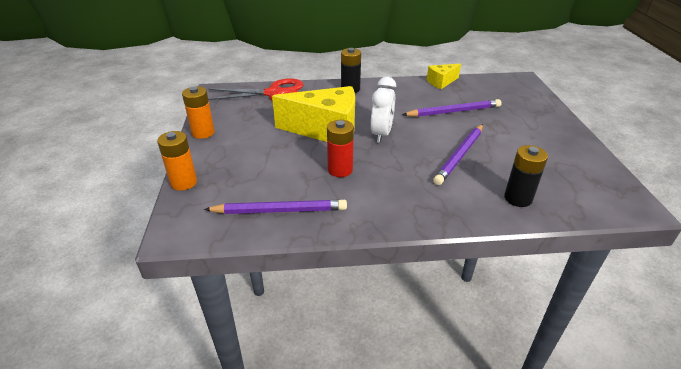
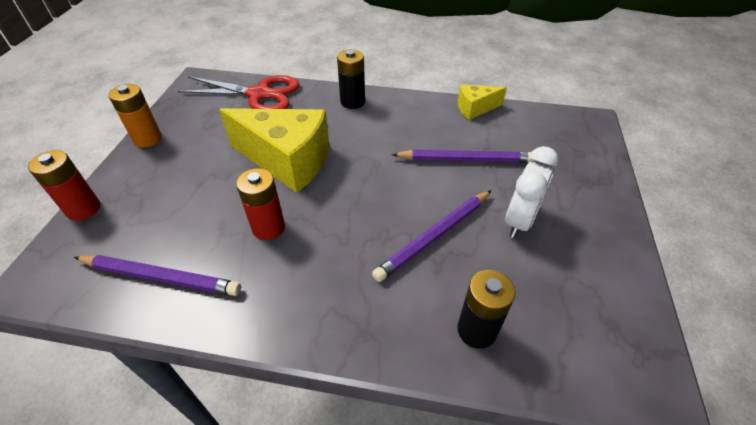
camera: 15 degrees right, 10 degrees up
orange battery [157,131,197,191] -> red battery [28,150,100,221]
white clock [371,77,396,143] -> white clock moved to [505,146,559,238]

